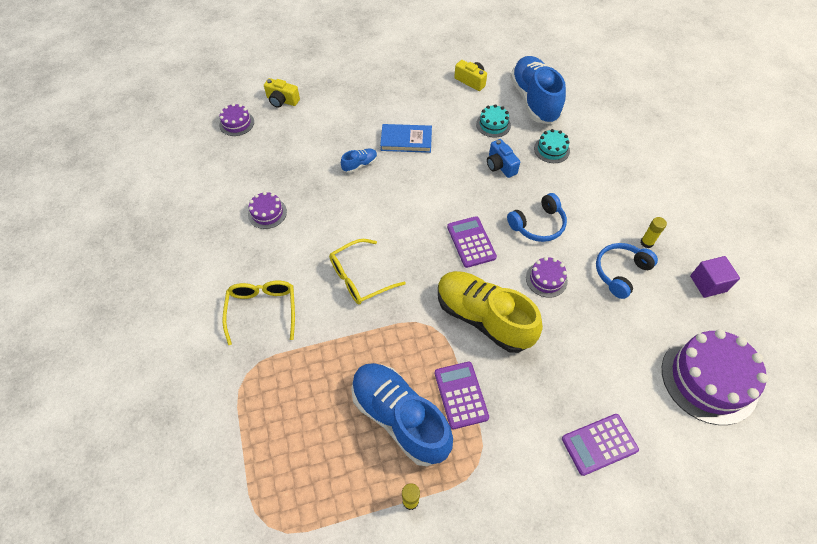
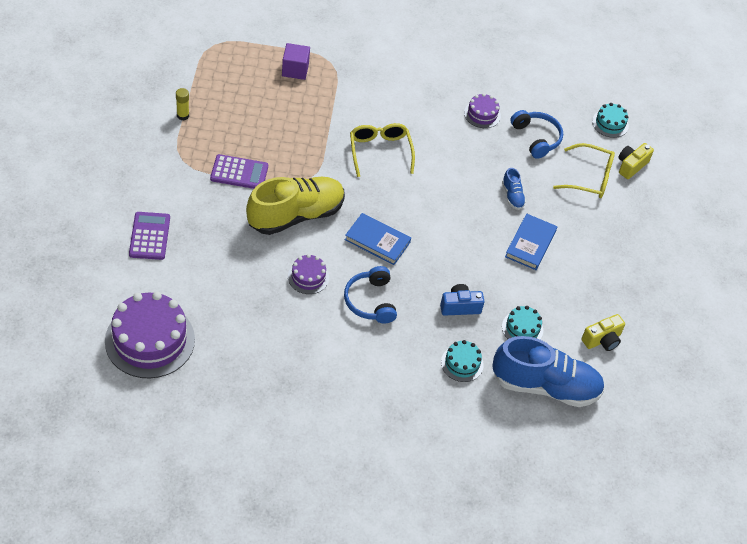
camera: 105 degrees right, 5 degrees down
purple cake [219,103,254,136] -> turquoise cake [592,103,629,138]
yellow glasses [222,281,295,345] -> yellow glasses moved to [553,143,615,198]
blue shoe [351,363,453,466] -> none
purple calculator [447,216,497,268] -> blue book [345,213,411,265]
blue headphones [596,243,658,299] -> blue headphones moved to [510,110,563,159]
yellow glue stick [640,217,667,248] -> none
purple cube [690,256,740,298] -> purple cube moved to [282,43,310,80]

